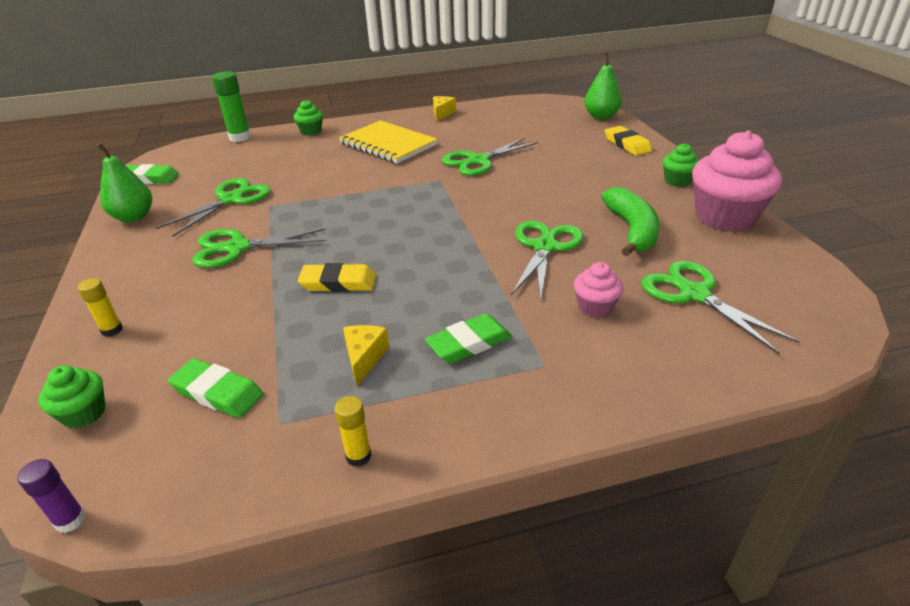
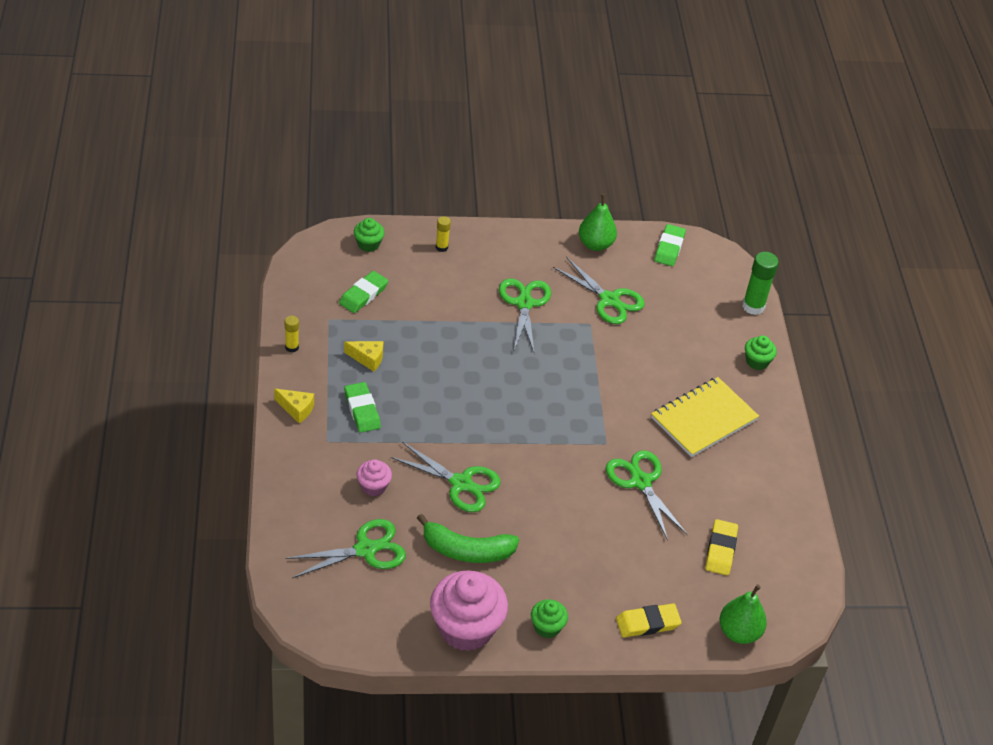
camera: 95 degrees right, 10 degrees up
purple glue stick [17,459,86,533] -> none
yellow eraser [298,263,376,292] -> yellow eraser moved to [705,519,738,575]
yellow cheese [433,96,456,121] -> yellow cheese moved to [274,389,314,423]

